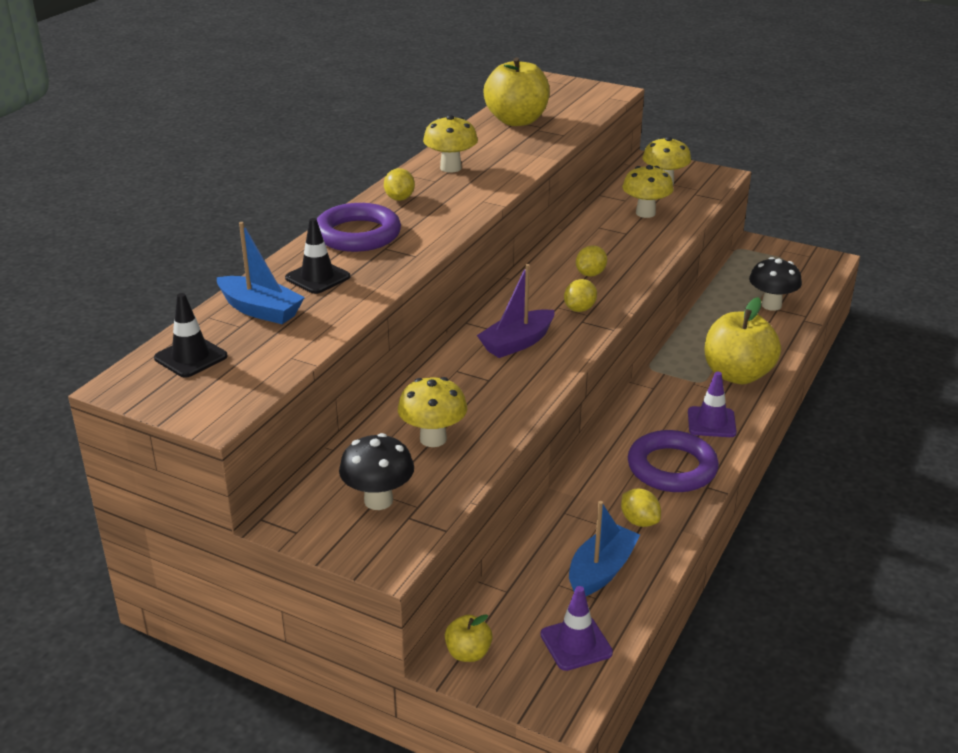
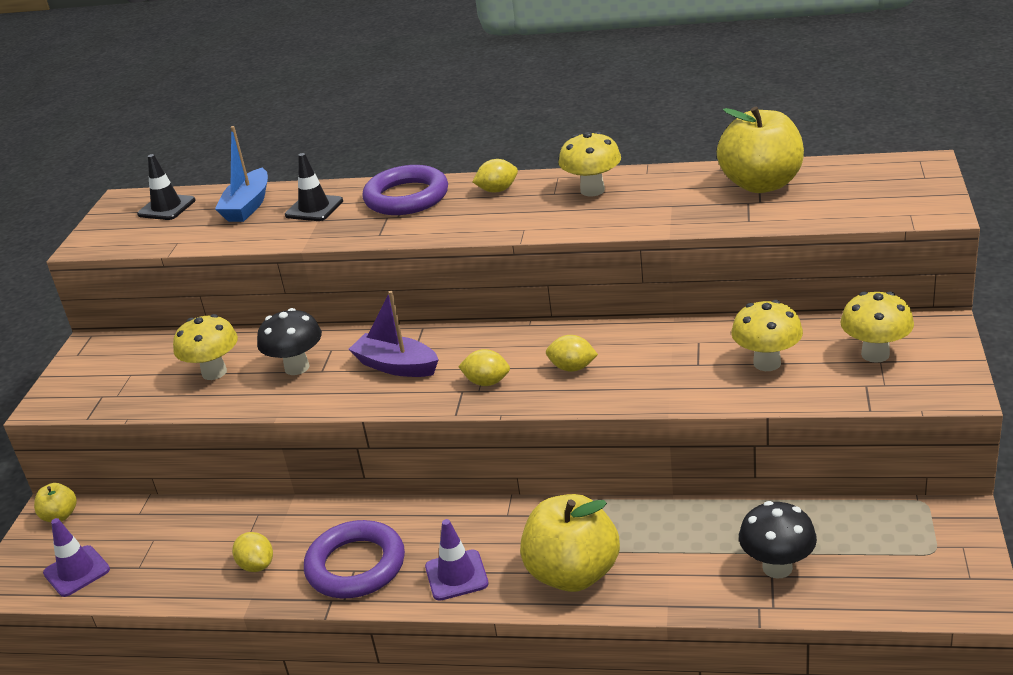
camera: 75 degrees right, 0 degrees up
black mushroom [339,433,414,510] -> black mushroom moved to [257,308,322,375]
blue boat [569,501,640,596] -> none
yellow lemon [621,489,661,527] -> yellow lemon turned 75 degrees counterclockwise [232,532,273,572]

